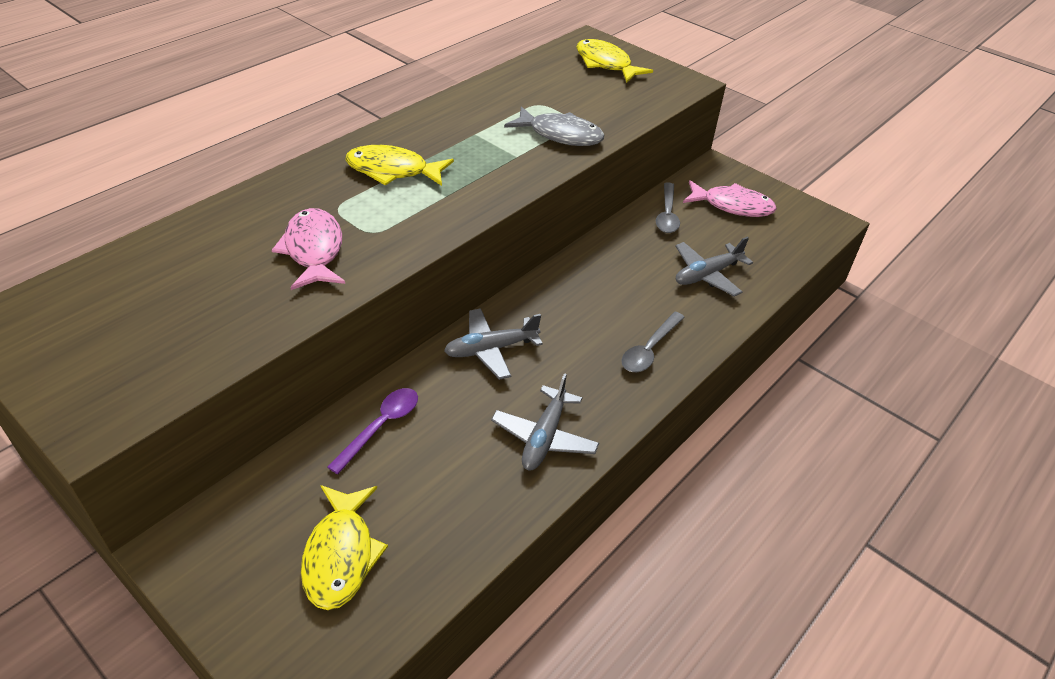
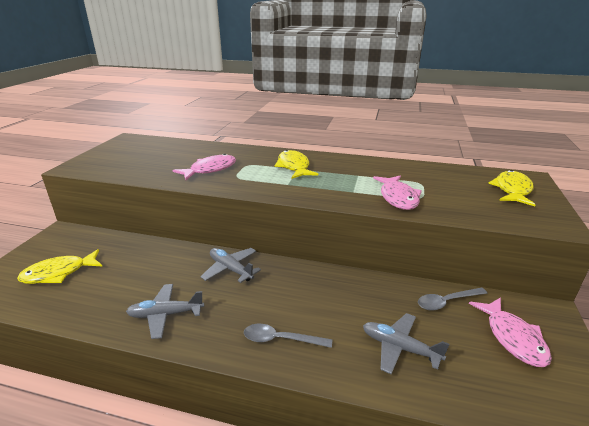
camera: 65 degrees right, 15 degrees down
purple spoon [327,388,418,474] -> none
grey fish [504,106,604,146] -> pink fish [373,175,422,210]

